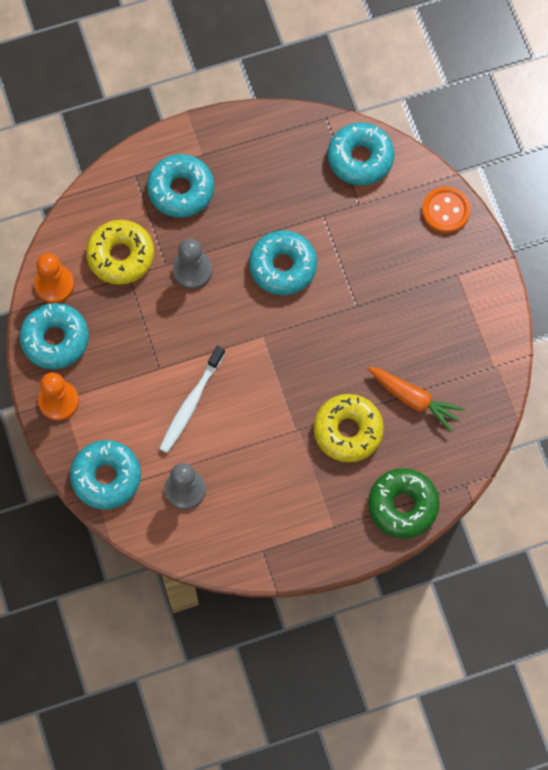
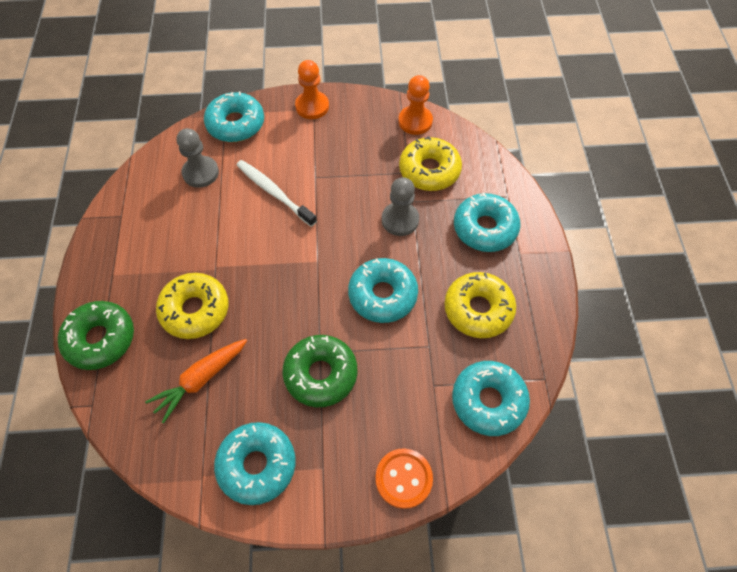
camera: 105 degrees right, 10 degrees down
turquoise donut [19,303,89,369] -> turquoise donut moved to [214,422,296,505]
none -> green donut [282,335,357,407]
none -> yellow donut [444,272,516,338]

